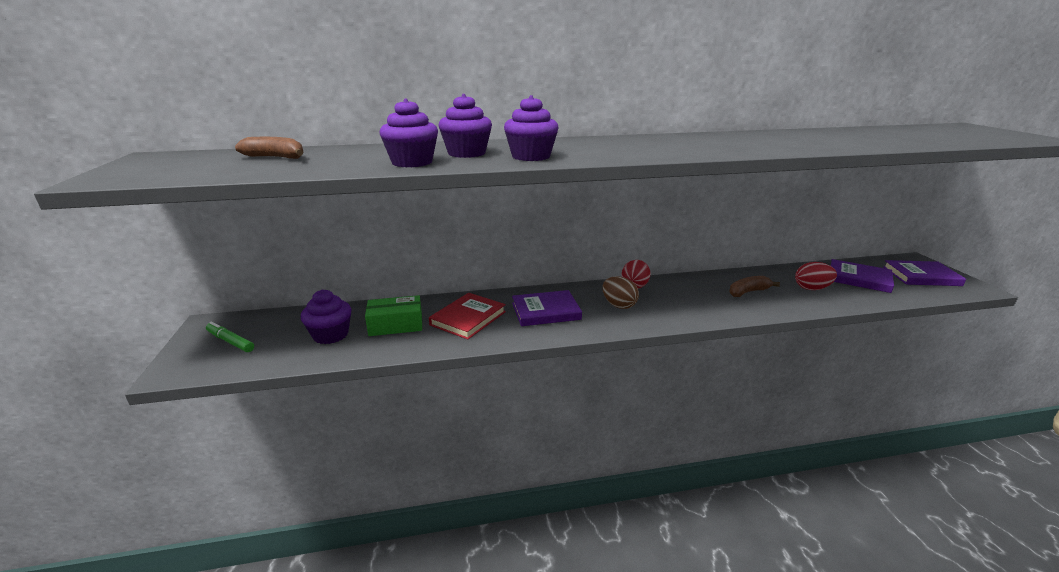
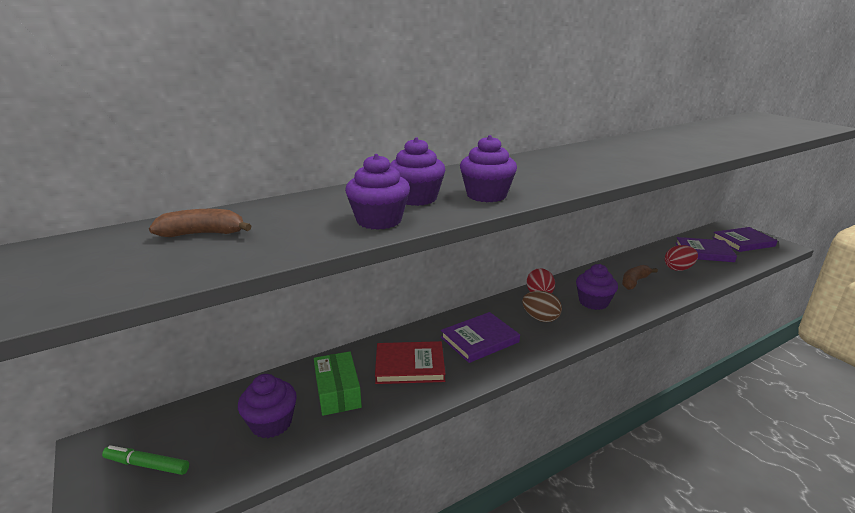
camera: 20 degrees left, 0 degrees up
green box [365,295,422,336] -> green box turned 75 degrees counterclockwise [314,351,362,416]
red book [429,293,506,340] -> red book turned 75 degrees clockwise [375,341,446,384]
none -> purple cupcake [576,264,618,310]

